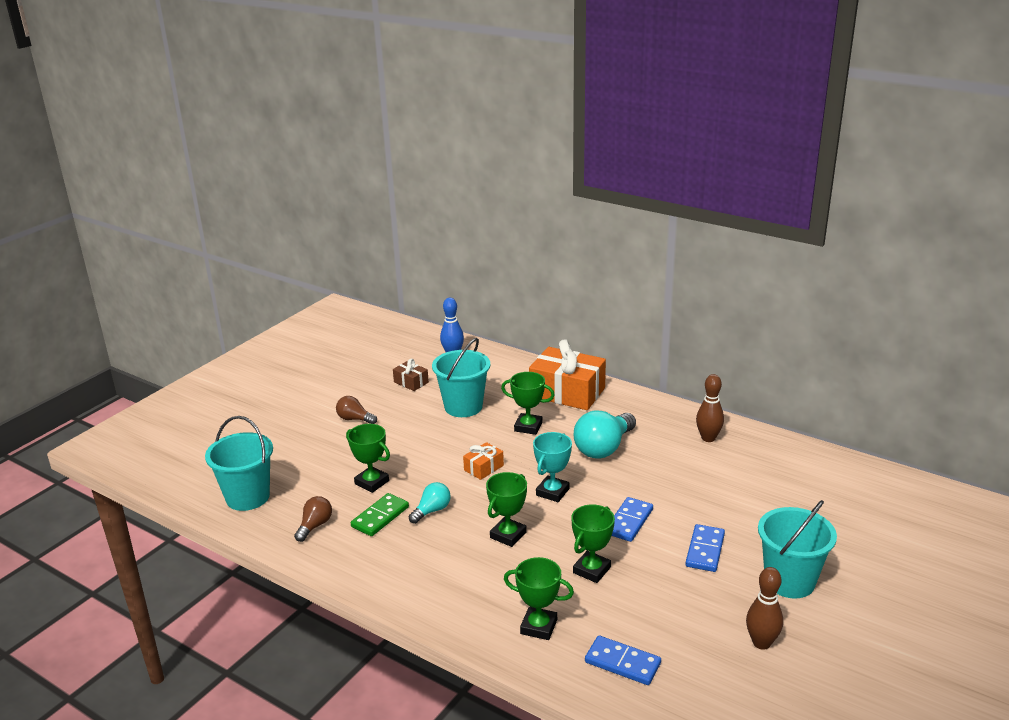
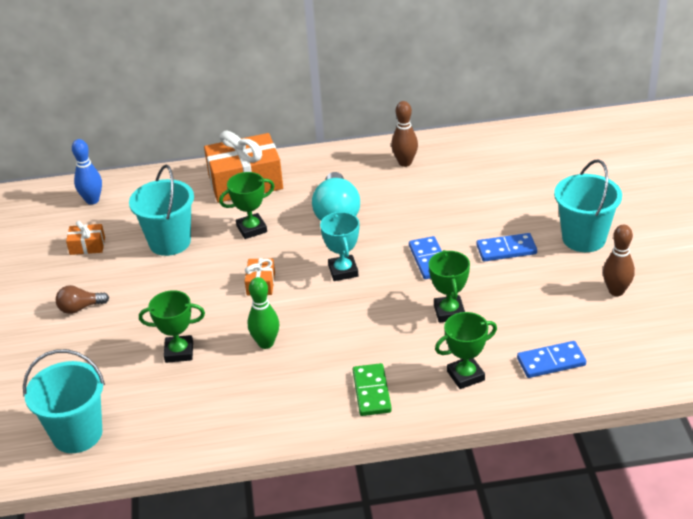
camera: 40 degrees left, 10 degrees up
brown light bulb [294,496,332,542] -> none
green domino [351,493,409,536] -> green domino moved to [353,363,392,416]
brown gift [393,359,429,391] -> orange gift [66,221,105,255]
turquoise light bulb [409,482,451,524] -> green bowling pin [248,277,279,349]
green trophy [486,472,527,547] -> none
blue domino [686,524,725,572] -> blue domino turned 75 degrees counterclockwise [476,233,537,262]

